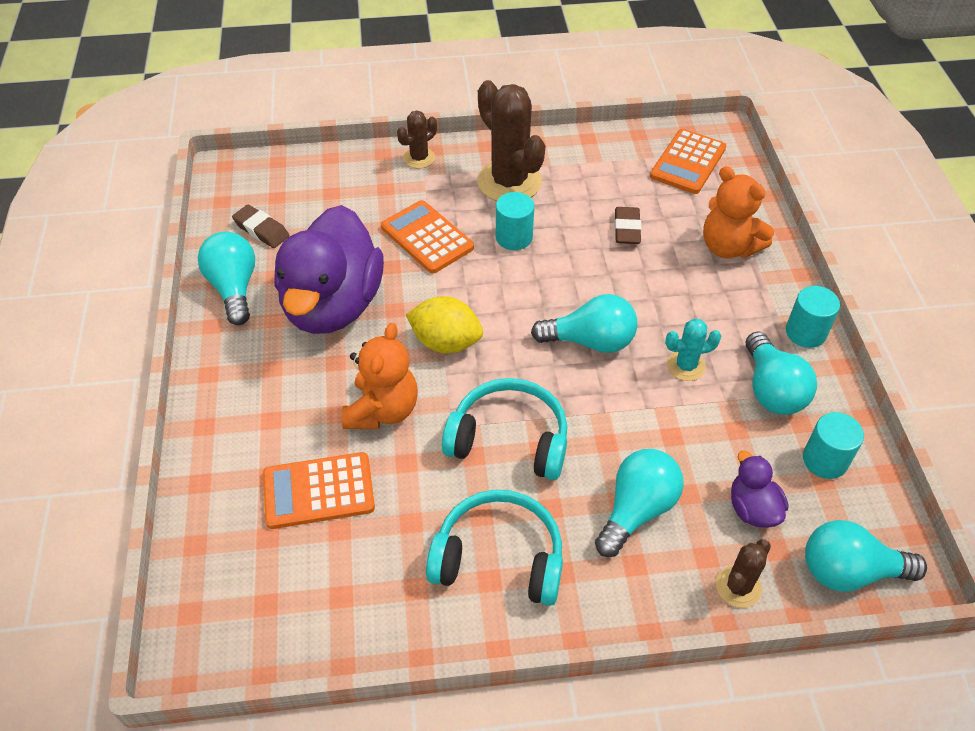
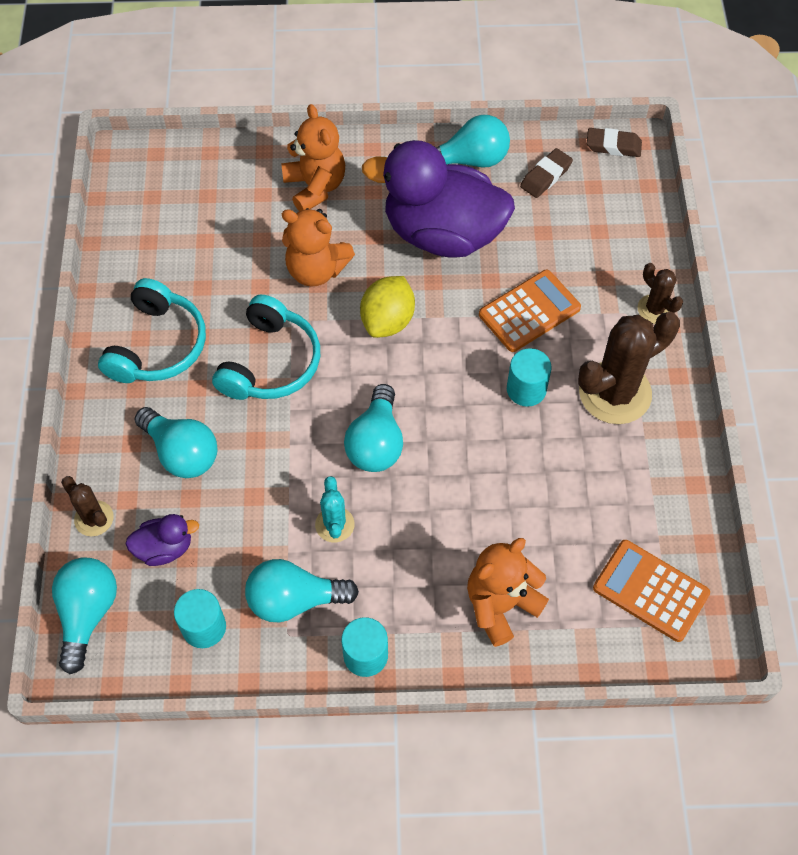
camera: 95 degrees right, 10 degrees up
orange calculator [263,452,375,529] -> none
brown eraser [614,207,642,244] -> brown eraser moved to [587,128,642,157]
none -> orange teddy bear [281,104,345,211]

